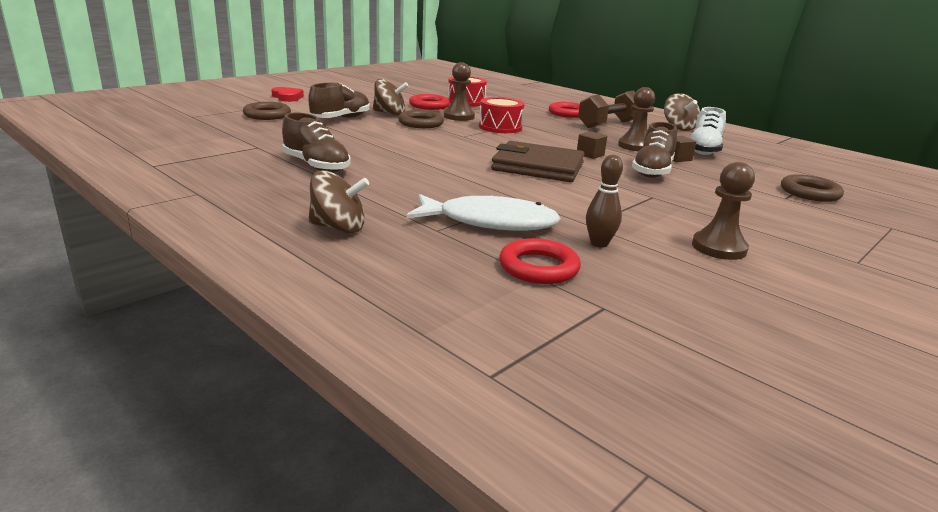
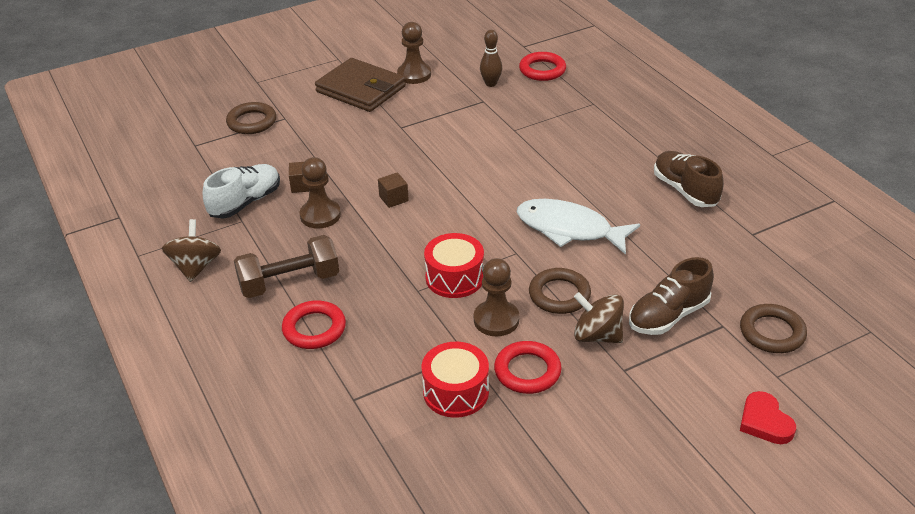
camera: 160 degrees left, 15 degrees up
brown spinning top [308,170,369,233] -> none
white fish [407,194,561,231] -> white fish moved to [517,199,640,255]
brown wallet [491,141,585,182] -> brown wallet moved to [315,58,406,112]
brown shoe [632,122,677,178] -> none

